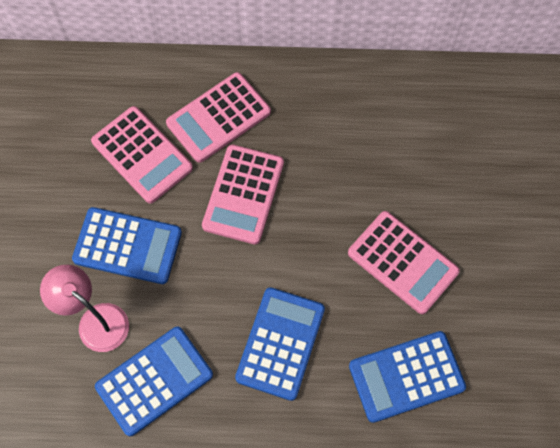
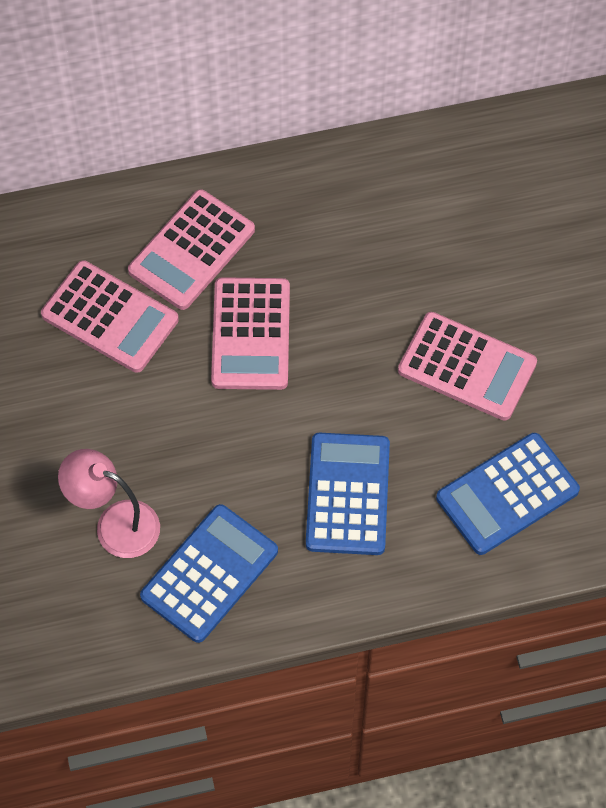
camera: 15 degrees left, 5 degrees down
blue calculator [72,207,182,284] -> none

